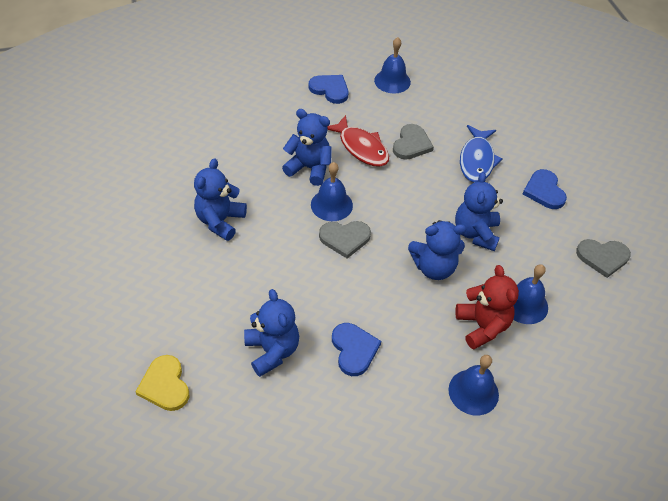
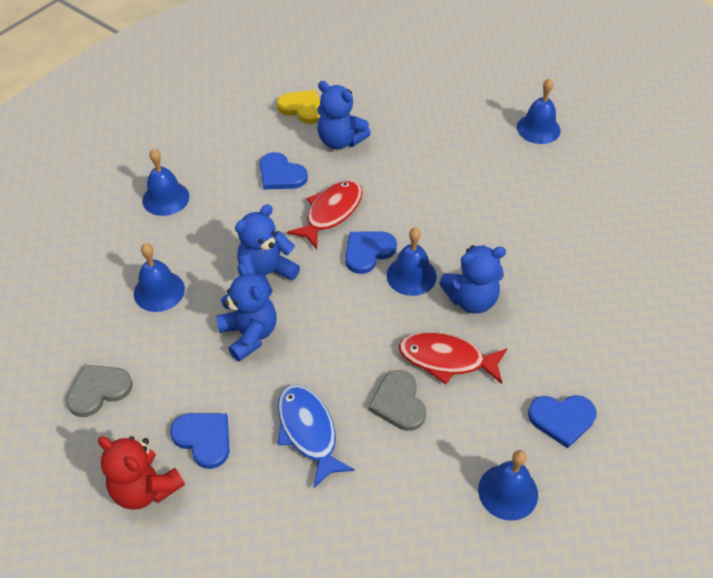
camera: 145 degrees right, 0 degrees up
yellow heart [135,355,189,411] -> yellow heart moved to [277,90,320,124]
blue teddy bear [194,158,247,241] -> none
grey heart [319,221,371,259] -> blue heart [345,231,397,274]
red teddy bear [455,265,519,350] -> red teddy bear moved to [98,436,185,510]
none -> red fish [287,180,363,249]
none -> blue bell [517,78,561,144]

